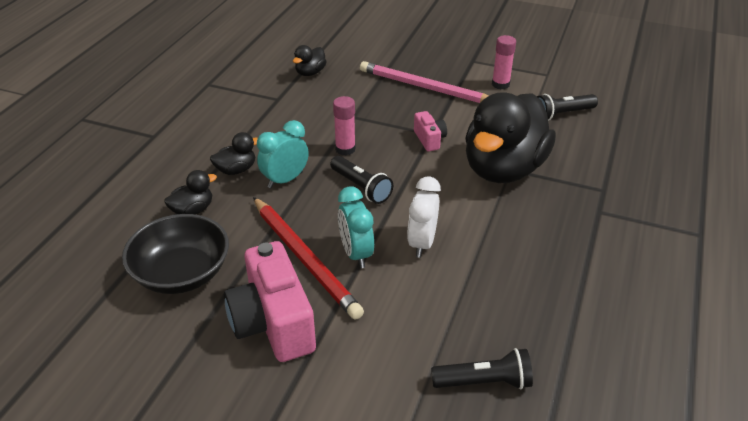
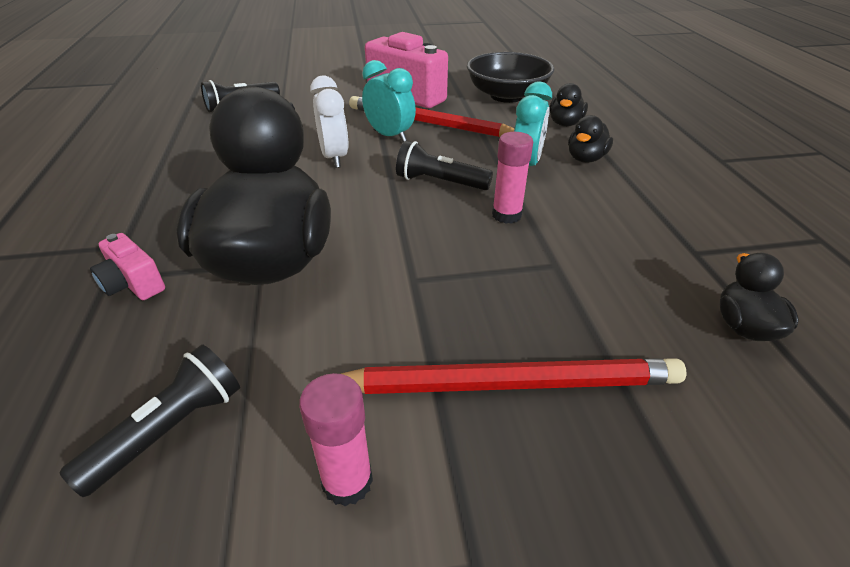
camera: 150 degrees right, 0 degrees up
pink pencil [360,61,488,103] -> red pencil [341,358,687,394]
pink camera [414,111,447,151] -> pink camera moved to [90,233,165,300]

